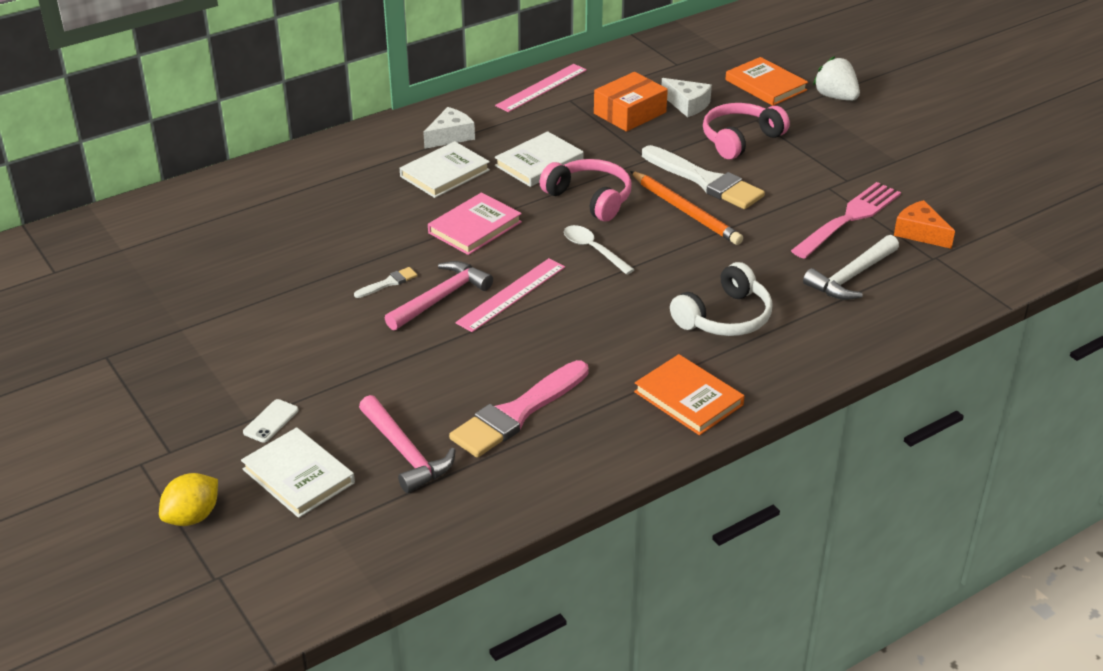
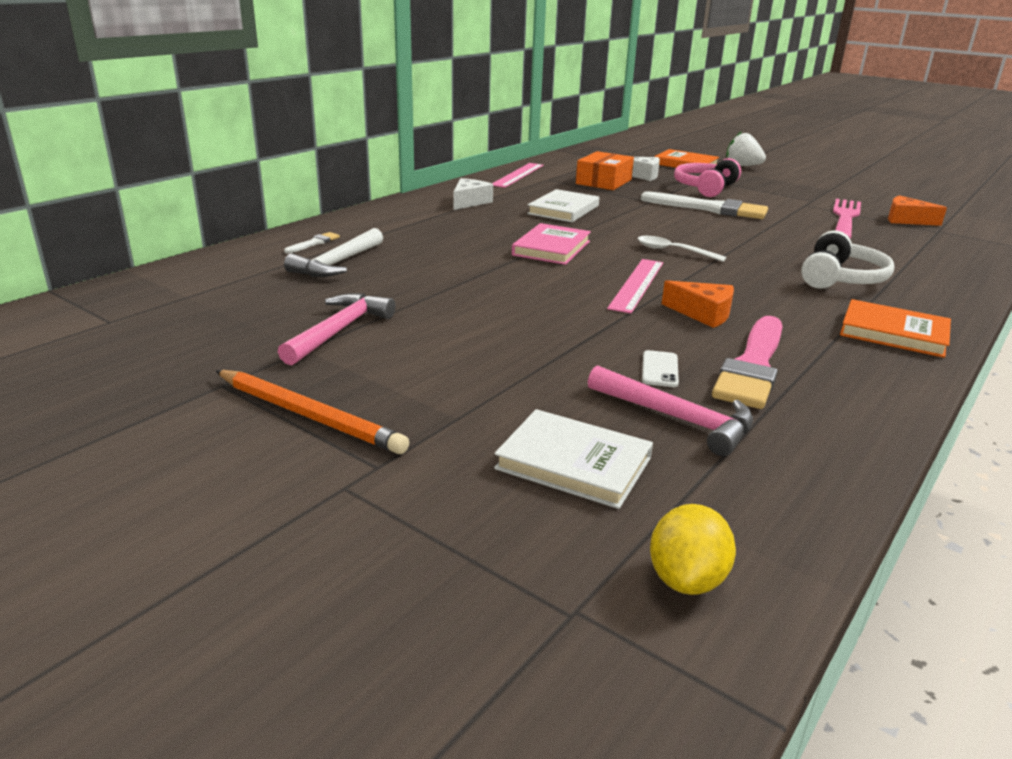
camera: 20 degrees left, 10 degrees down
yellow lemon [159,473,218,526] -> yellow lemon moved to [650,504,736,595]
white phone [243,399,298,443] -> white phone moved to [642,350,679,387]
white brush [354,267,418,298] -> white brush moved to [284,232,340,253]
pink hammer [385,261,493,330] -> pink hammer moved to [278,293,396,365]
white book [400,141,490,198] -> none
pink headphones [539,159,632,221] -> none
orange pencil [630,171,743,245] -> orange pencil moved to [215,370,409,454]
white hammer [803,235,899,300] -> white hammer moved to [284,228,383,277]
none -> orange cheese [662,280,734,328]

